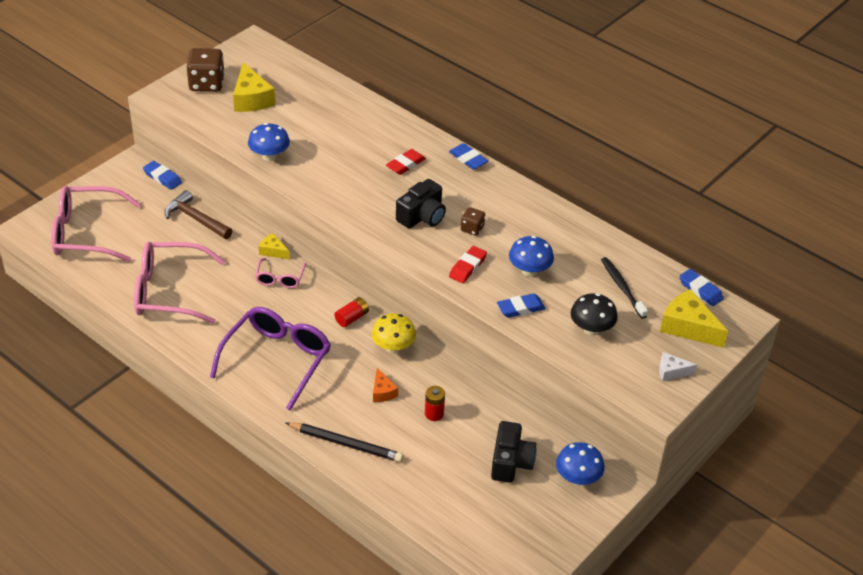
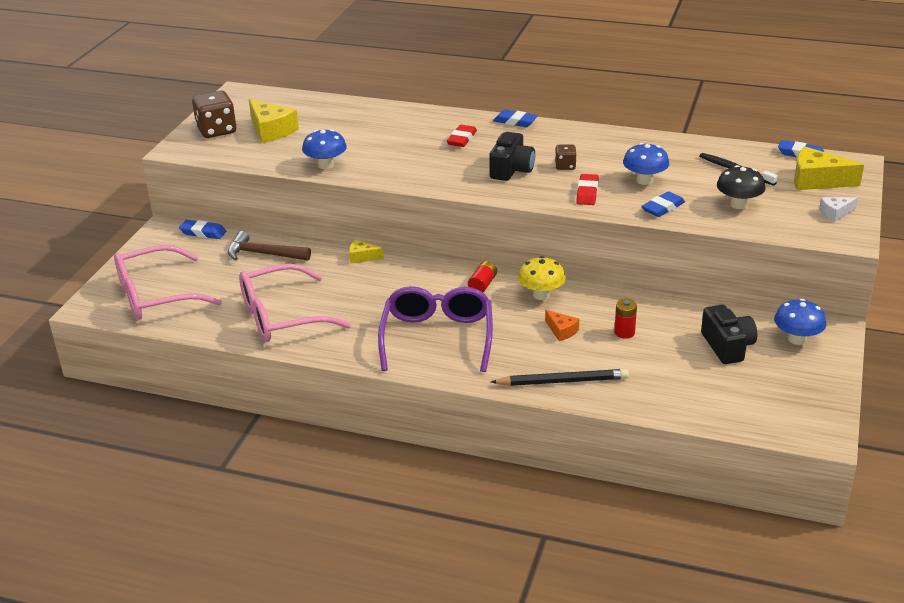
camera: 20 degrees left, 10 degrees down
pink glasses [255,258,306,288] -> none

